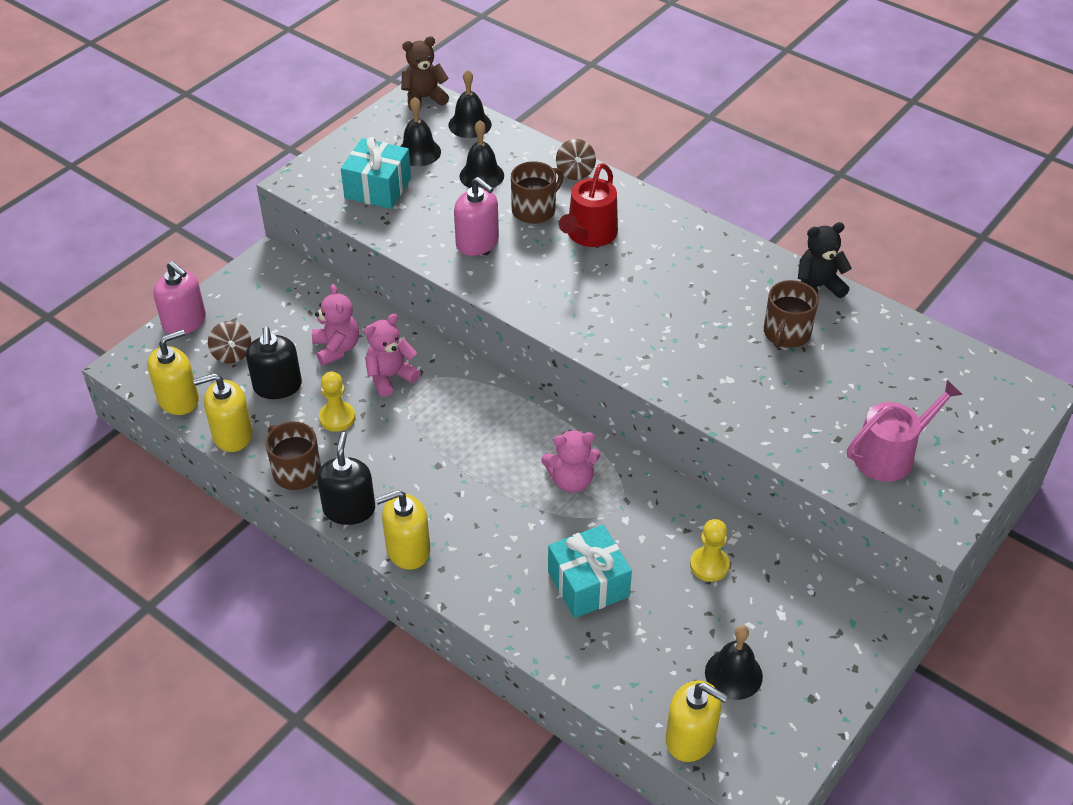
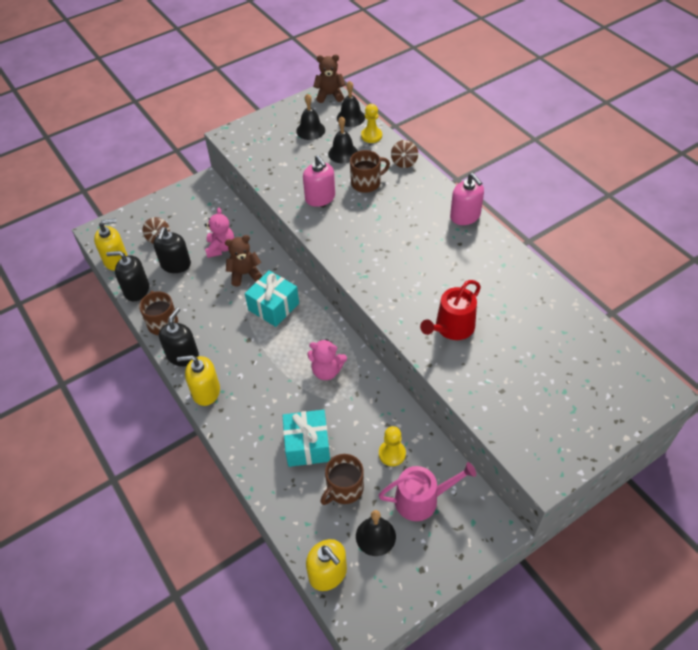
camera: 20 degrees right, 5 degrees up
pink soap dispenser [154,261,206,335] -> pink soap dispenser moved to [450,173,484,225]
yellow soap dispenser [193,373,253,452] -> black soap dispenser [106,251,149,301]
yellow pawn [319,372,355,432] -> yellow pawn moved to [361,104,382,143]
turquoise gift [341,137,411,209] -> turquoise gift moved to [245,270,299,327]
pink teddy bear [364,314,420,397] -> brown teddy bear [225,235,262,287]
red watering can [559,163,618,247] -> red watering can moved to [420,280,481,340]
brown mug [764,280,819,348] -> brown mug moved to [321,454,364,505]
black teddy bear [798,222,852,298] -> none
pink watering can [847,380,963,482] -> pink watering can moved to [379,462,476,521]

